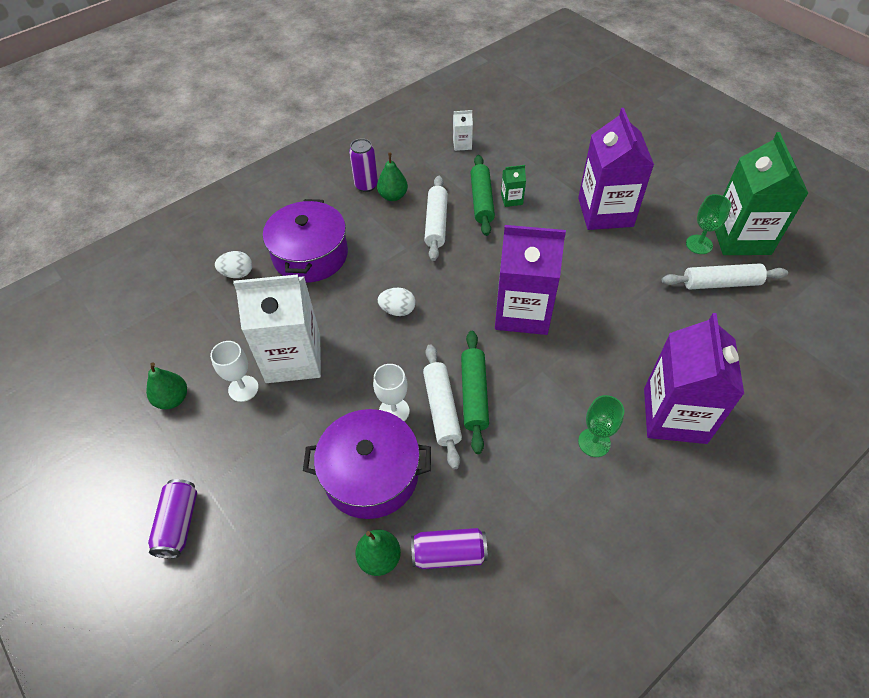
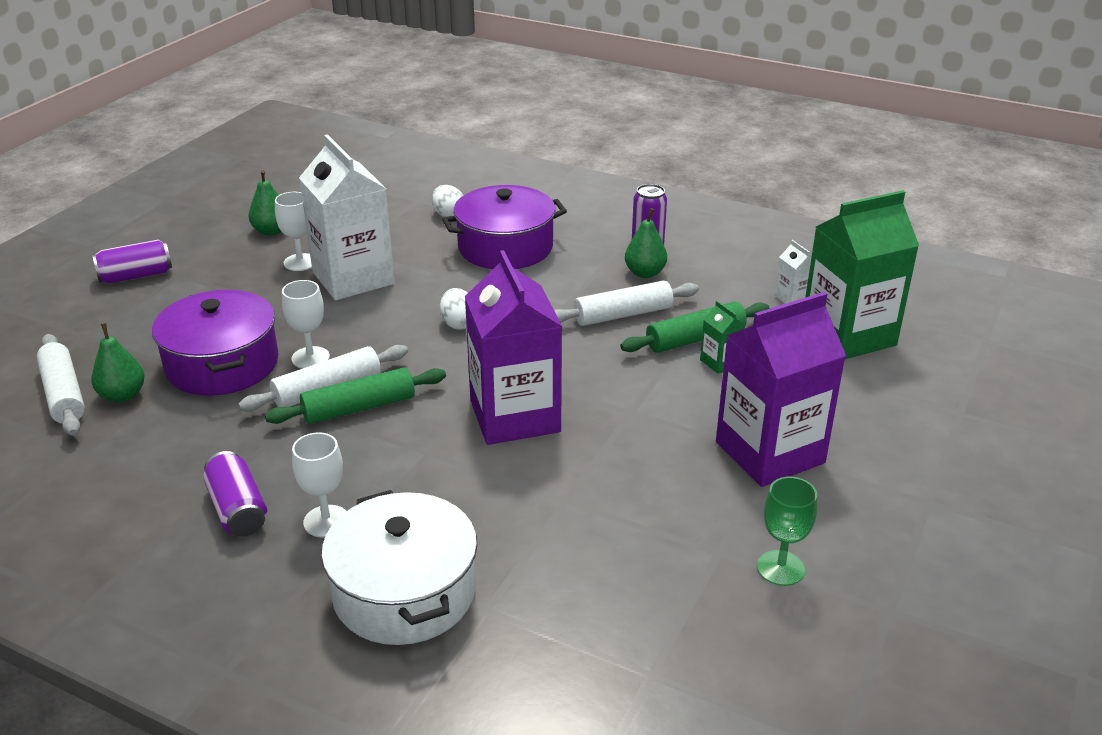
camera: 65 degrees right, 20 degrees down
purple can [411,528,488,569] -> purple can moved to [203,451,268,537]
green goblet [578,395,624,457] -> white goblet [292,432,346,538]
purple carton [644,313,744,444] -> white pot [321,490,477,645]
white rolling pin [662,263,788,290] -> white rolling pin moved to [36,334,85,436]
green carton [715,132,809,255] -> green carton moved to [805,190,919,359]

